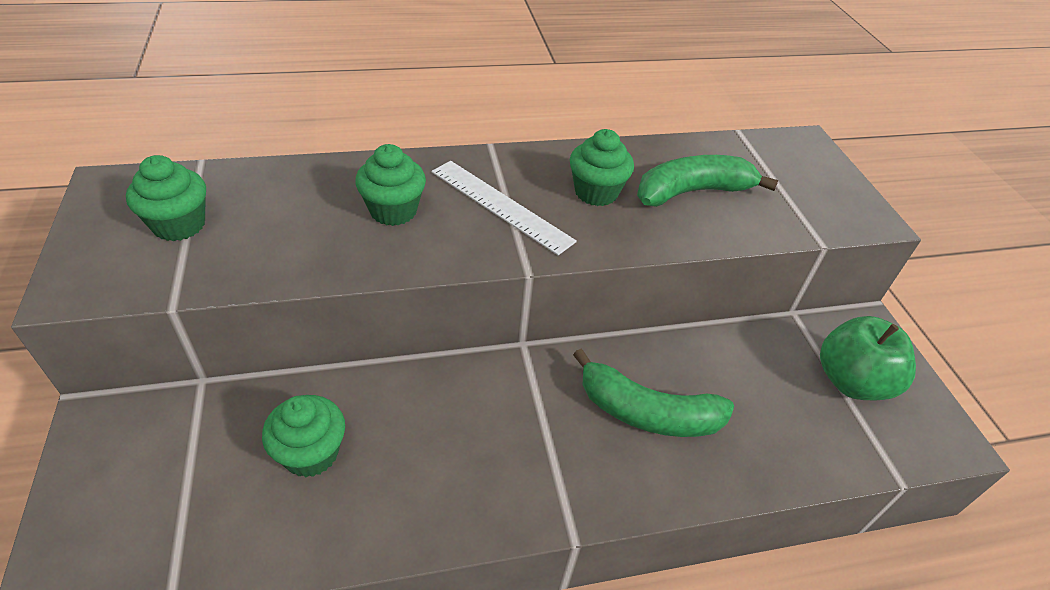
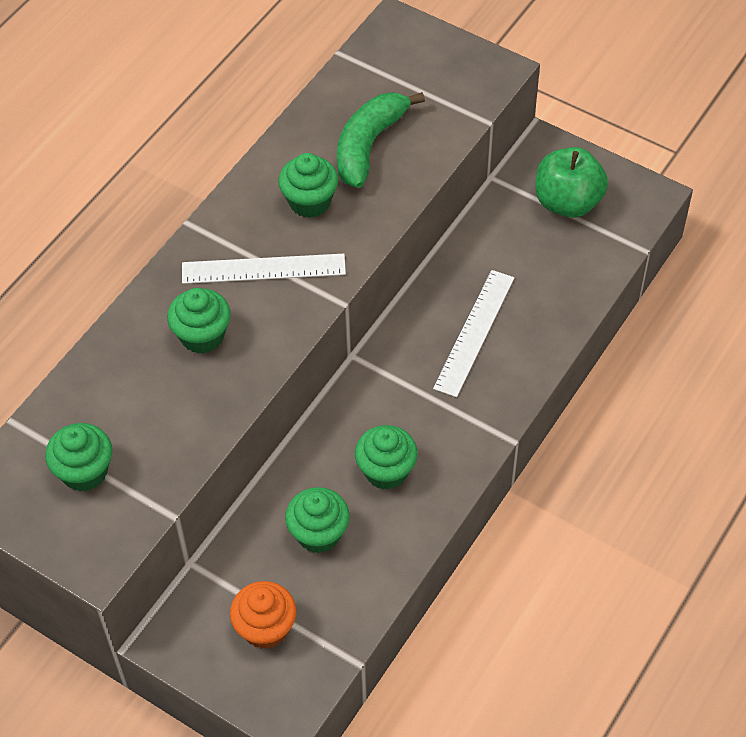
camera: 40 degrees left, 10 degrees up
green banana [573,349,734,437] -> white ruler [433,270,514,397]
none -> orange cupcake [230,581,296,649]
none -> green cupcake [355,425,418,490]

